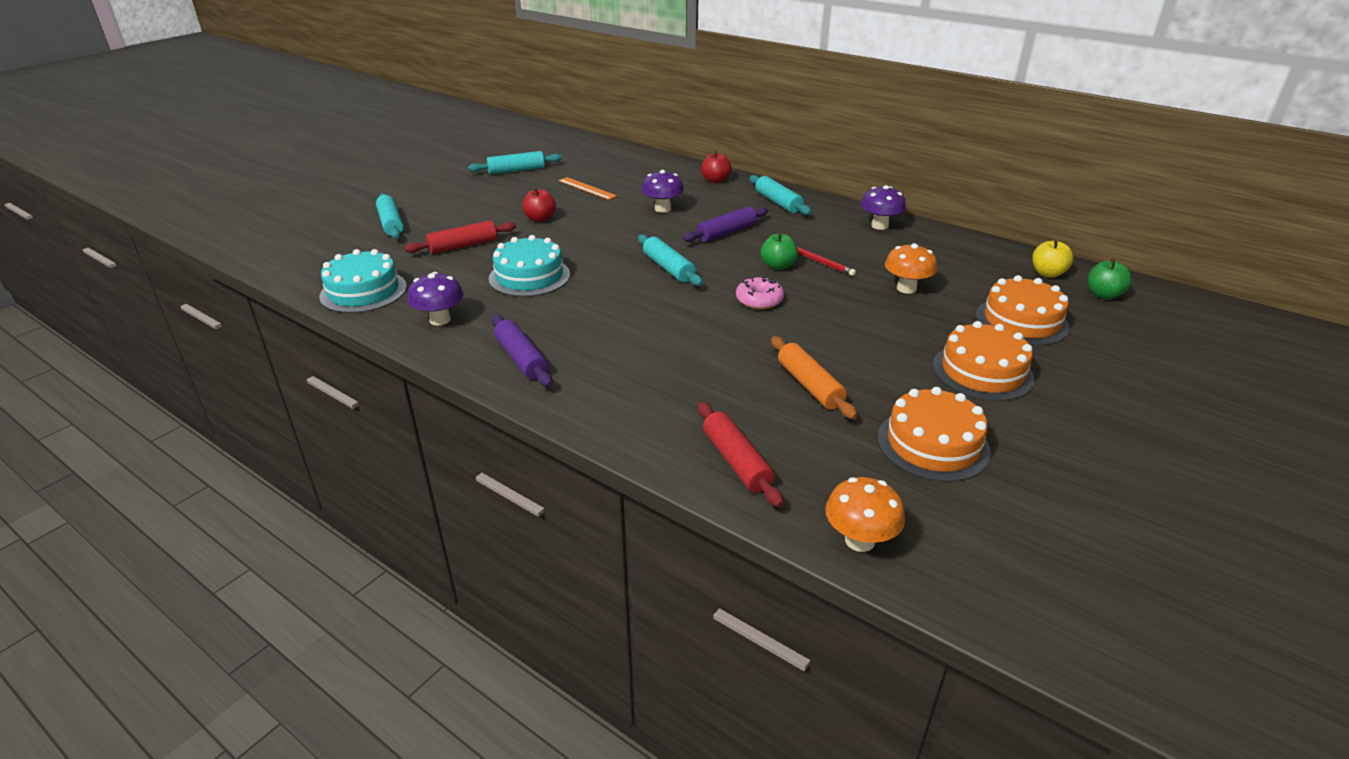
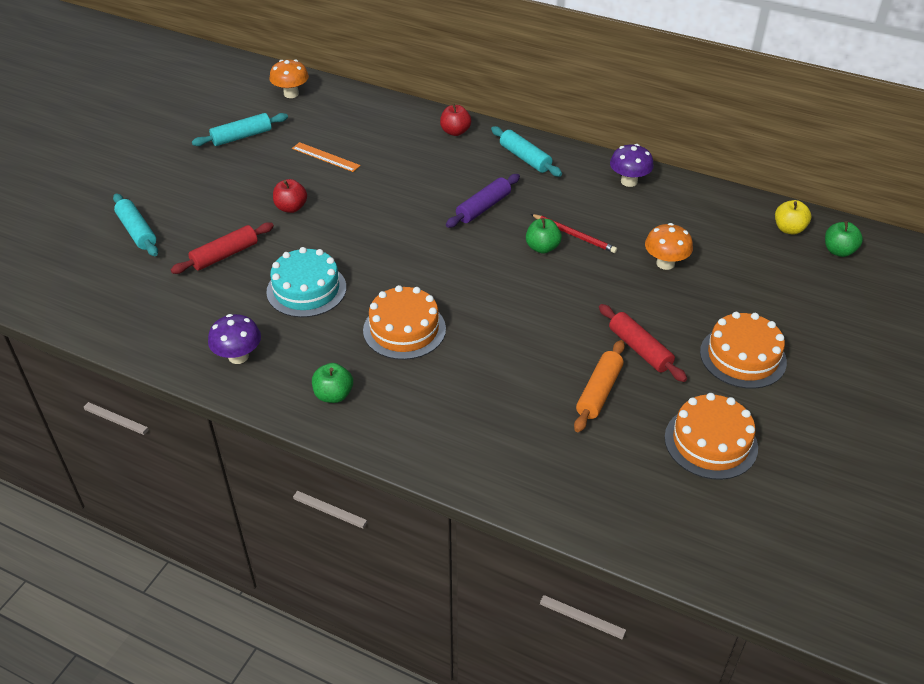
camera: 10 degrees left, 10 degrees up
turquoise cake [319,249,407,313] -> none
purple rolling pin [492,315,552,387] -> green apple [312,363,353,403]
turquoise rolling pin [638,234,703,286] -> none
purple mushroom [641,170,684,213] -> none
red rolling pin [698,402,784,507] -> red rolling pin moved to [599,304,687,382]
pink donut [736,276,784,309] -> none
orange rolling pin [771,336,857,419] -> orange rolling pin turned 60 degrees clockwise [574,340,625,432]
orange mushroom [825,477,905,552] -> orange mushroom moved to [269,59,309,98]
orange cake [976,275,1070,345] -> orange cake moved to [363,285,446,360]

